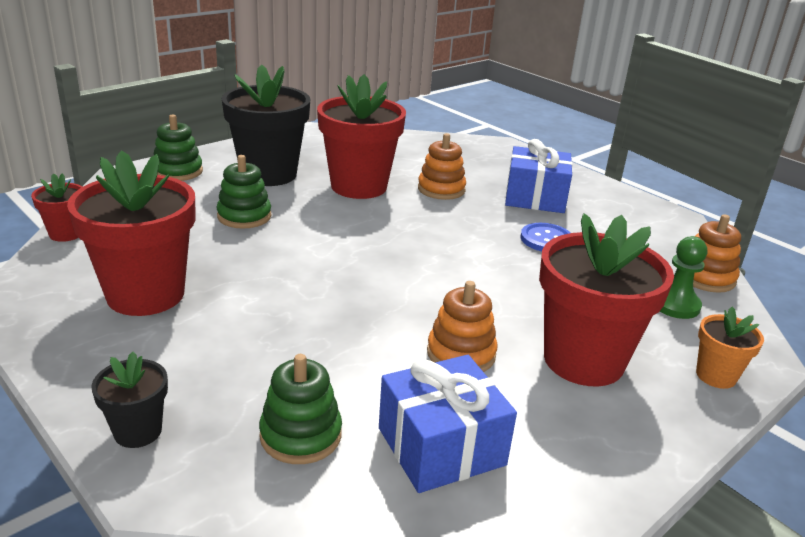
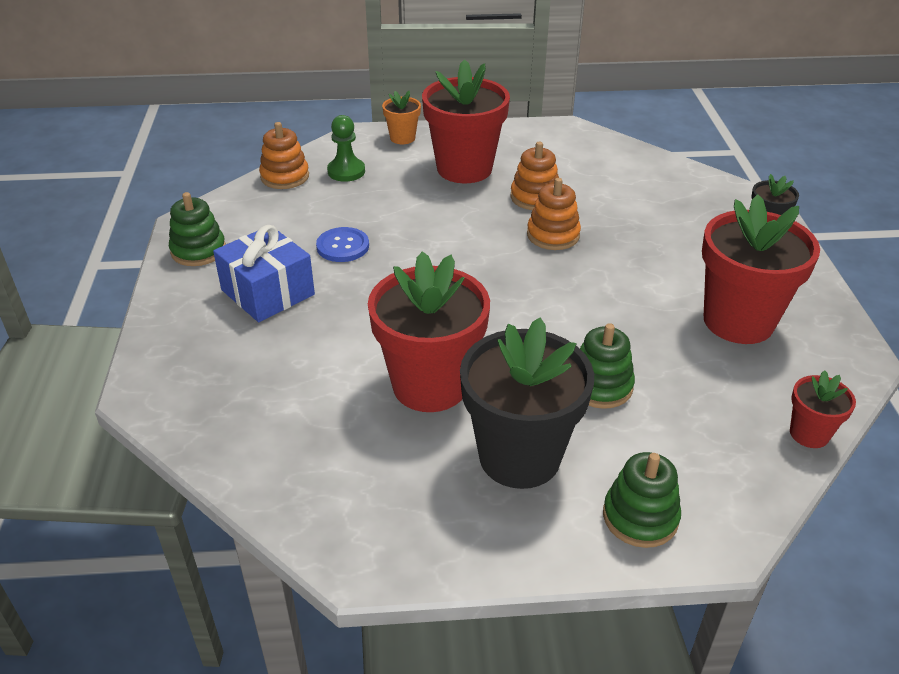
camera: 140 degrees left, 10 degrees up
green stacking toy [259,354,342,464] -> green stacking toy moved to [169,192,226,266]
blue gift [379,355,517,493] -> none
orange stacking toy [418,133,466,200] -> orange stacking toy moved to [527,178,581,250]

